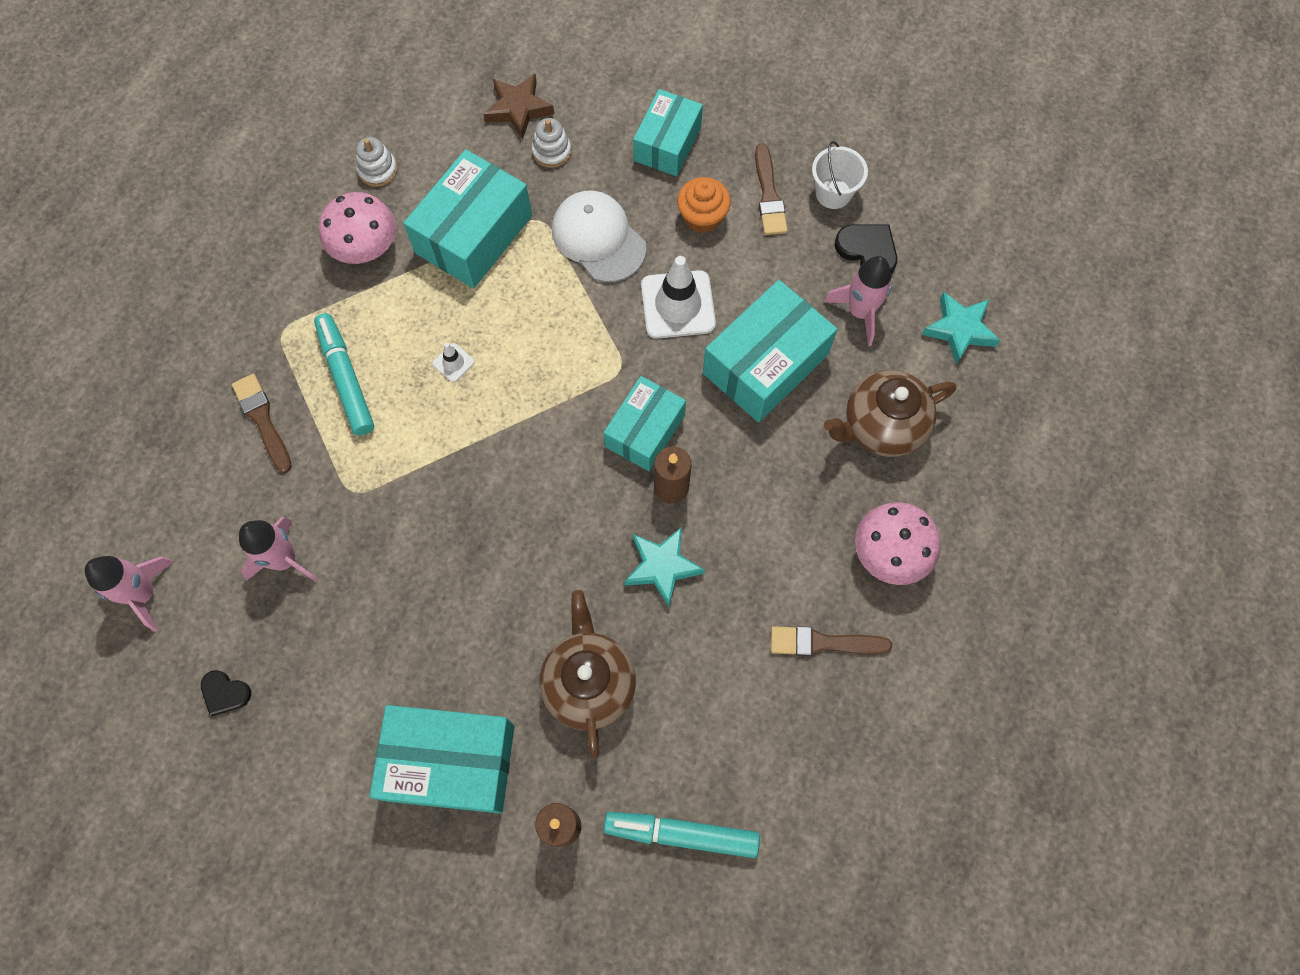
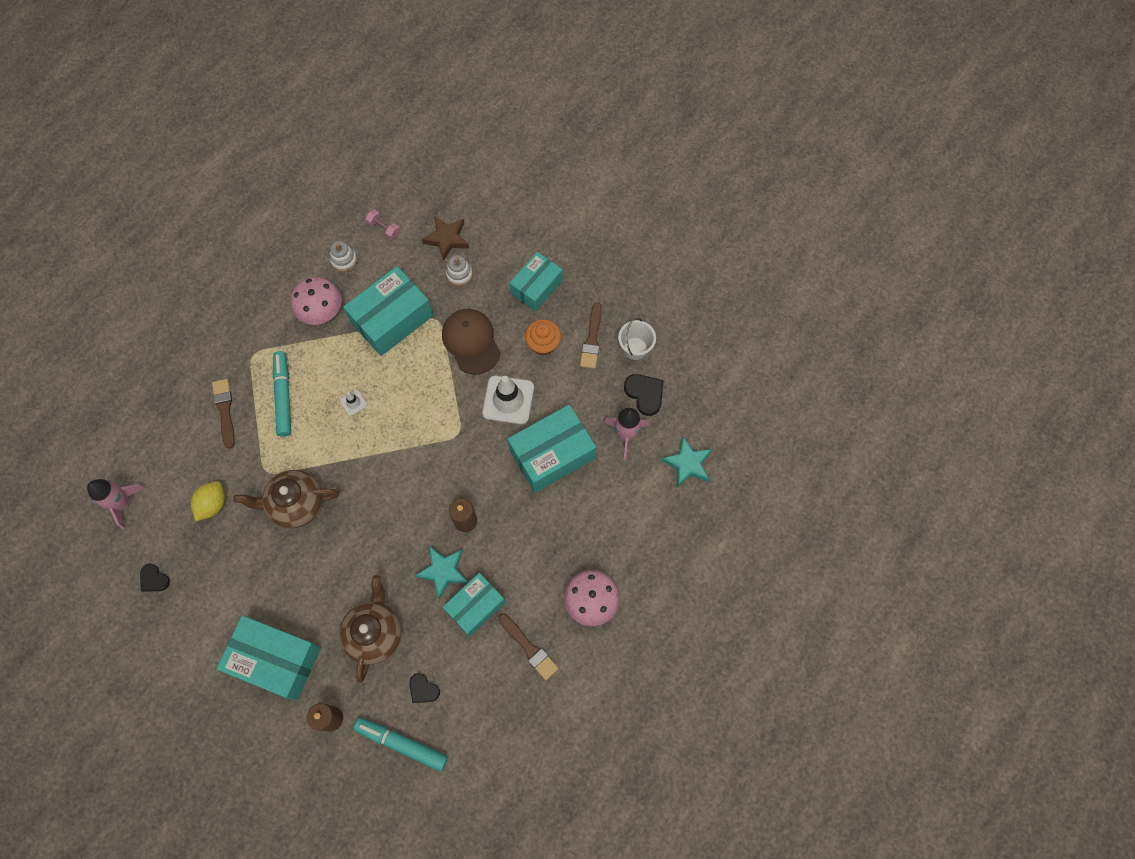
camera: 15 degrees right, 0 degrees up
pink rocket [239,517,319,583] -> yellow lemon [191,481,225,521]
white cap [552,191,646,282] -> brown cap [442,309,501,374]
turquoise box [603,376,686,471] -> turquoise box moved to [443,573,505,637]
brown brush [771,626,892,656] -> brown brush turned 150 degrees counterclockwise [498,614,559,680]
brown teapot [824,370,956,457] -> brown teapot moved to [233,470,339,528]
none -> pink dumbbell [365,209,400,240]
none -> black heart [409,673,440,703]

